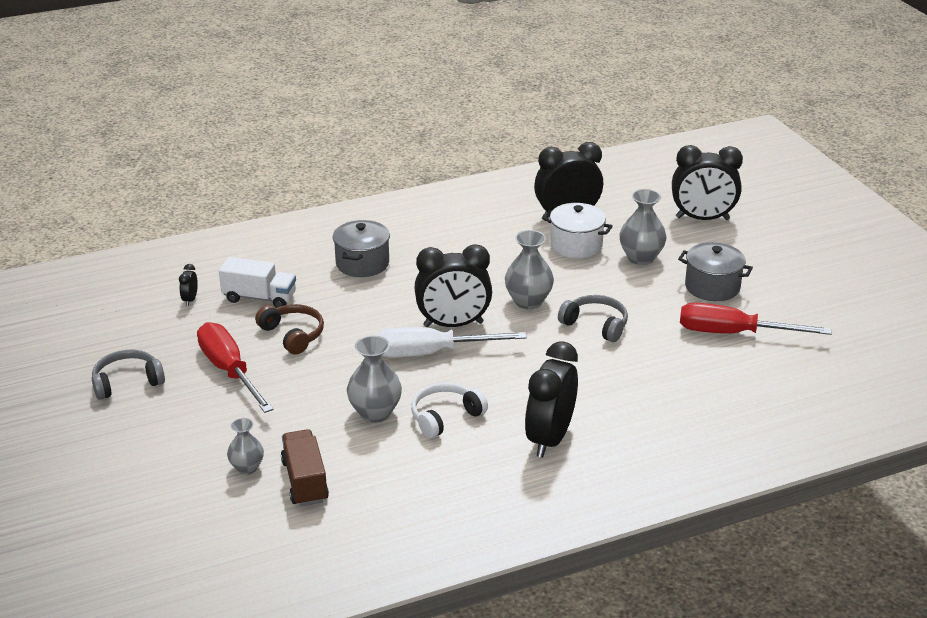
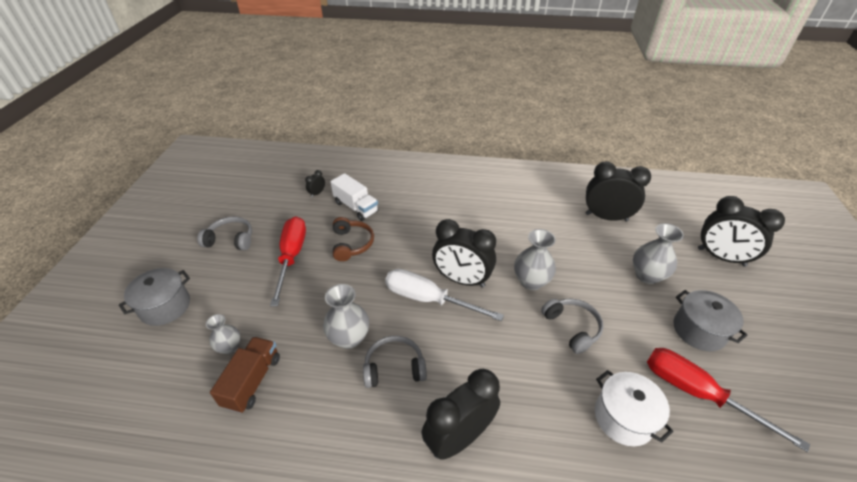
camera: 30 degrees right, 10 degrees up
grey pot [333,220,390,277] -> grey pot moved to [119,268,190,326]
white headphones [411,383,488,438] -> grey headphones [363,336,427,388]
white pot [543,203,613,258] -> white pot moved to [595,370,674,446]

